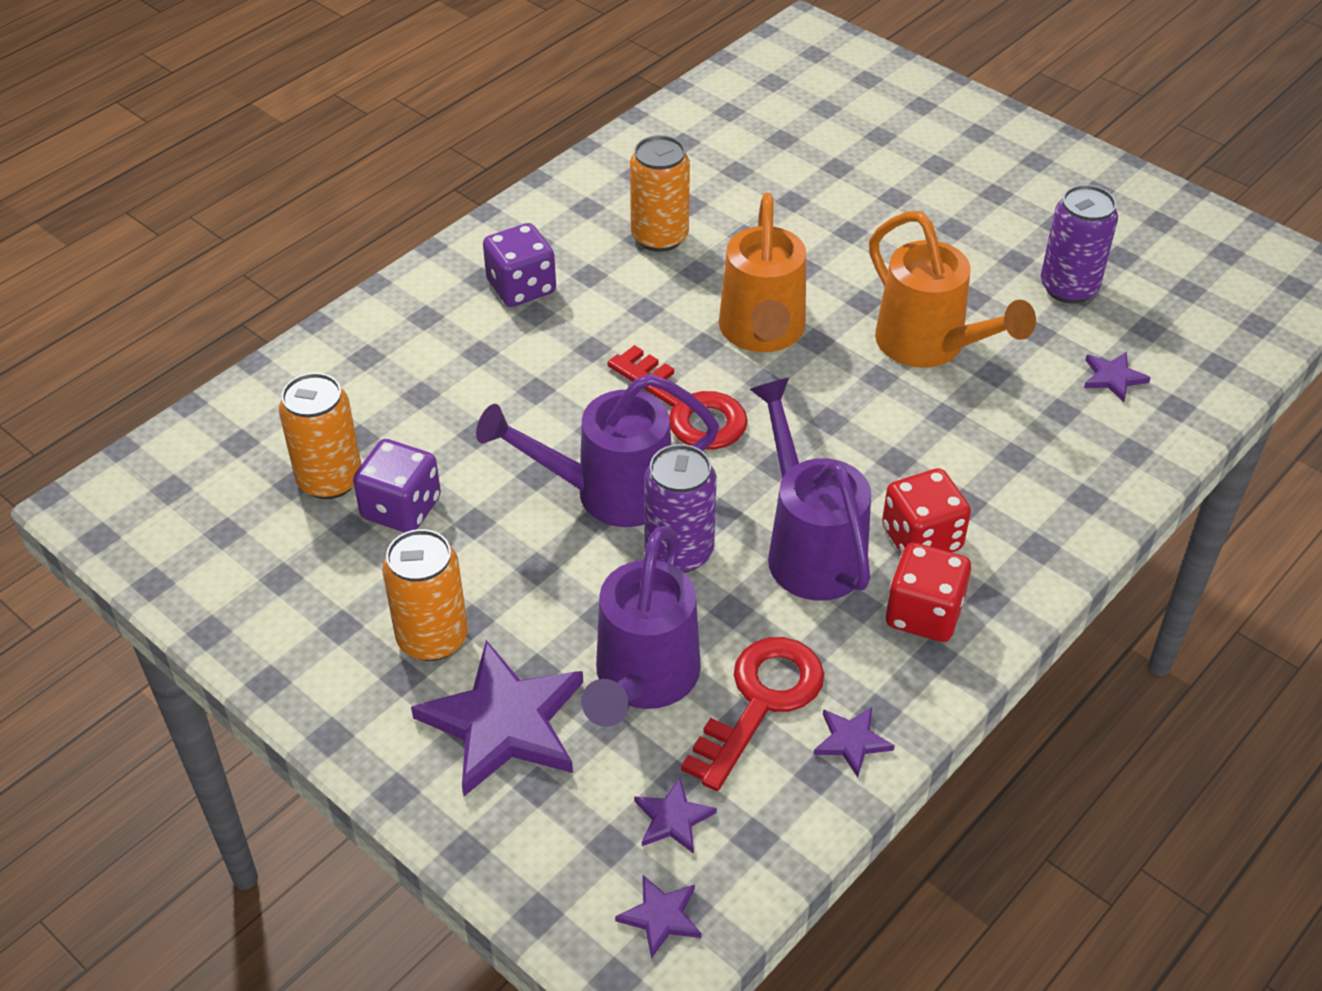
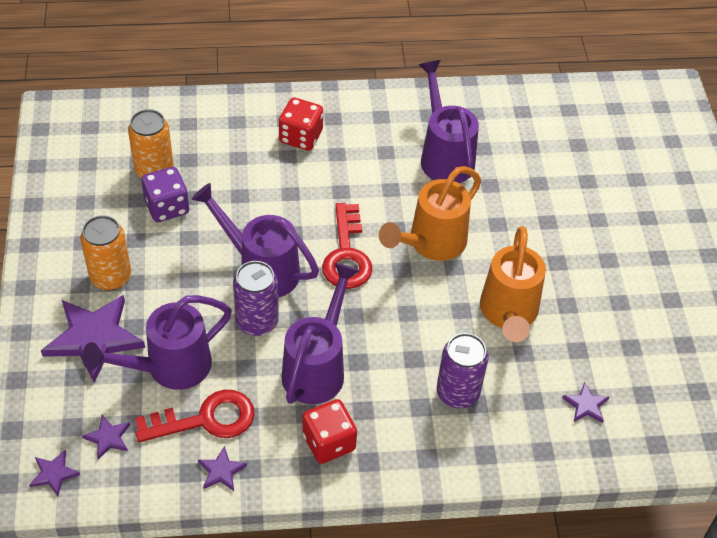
camera: 40 degrees right, 5 degrees up
purple dice [483,223,556,307] -> none
orange can [630,135,690,252] -> purple watering can [419,60,479,183]
red dice [882,468,971,554] -> red dice moved to [279,98,323,151]
purple can [1040,185,1118,303] -> purple can moved to [437,333,488,409]

